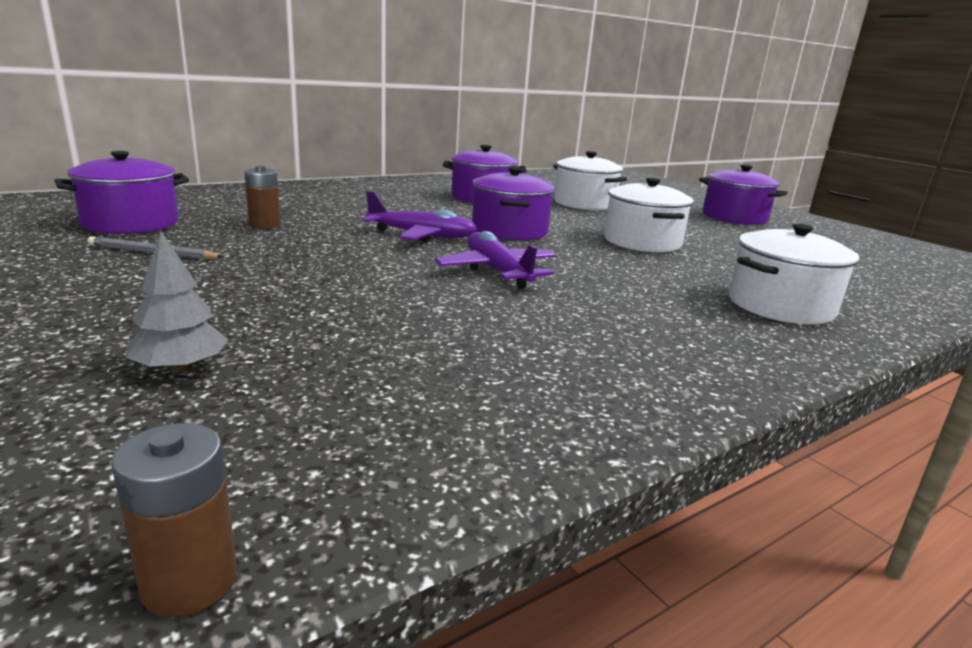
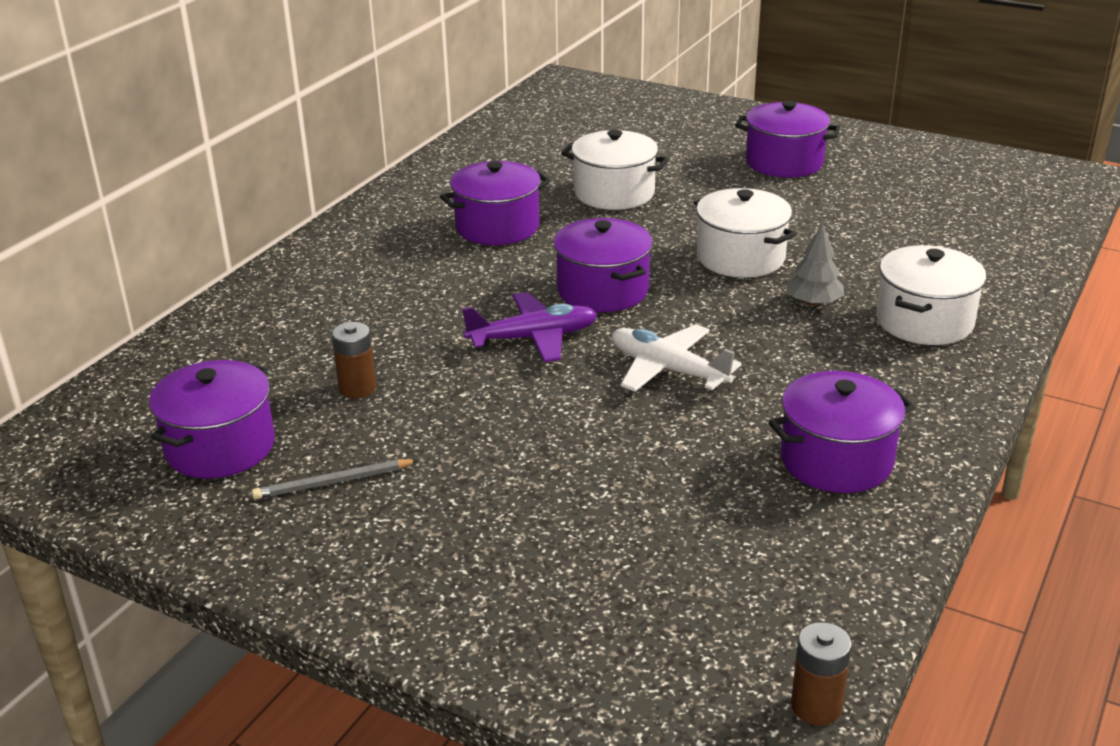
camera: 25 degrees left, 10 degrees up
grey tree [126,231,229,373] -> grey tree moved to [786,223,844,306]
purple plane [435,231,556,289] -> white plane [612,324,742,392]
none -> purple pot [769,371,915,493]

